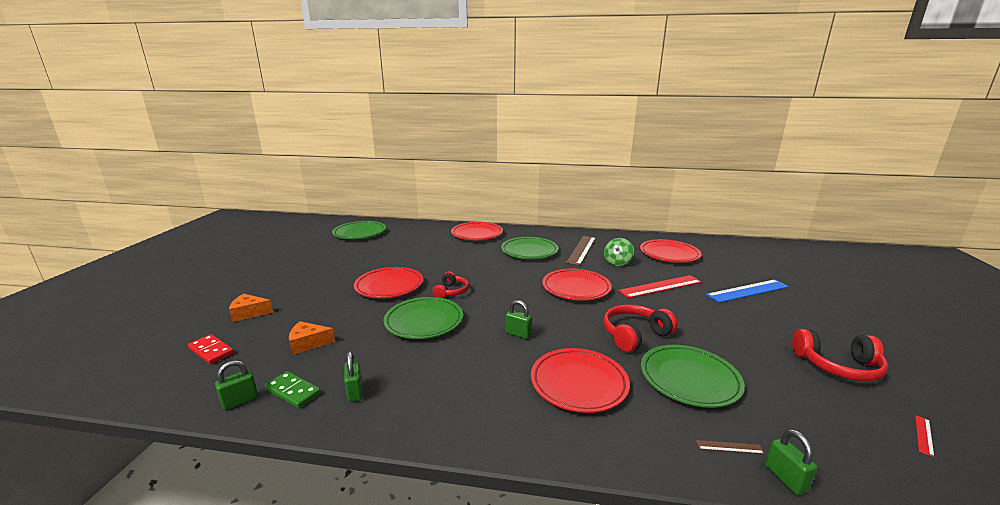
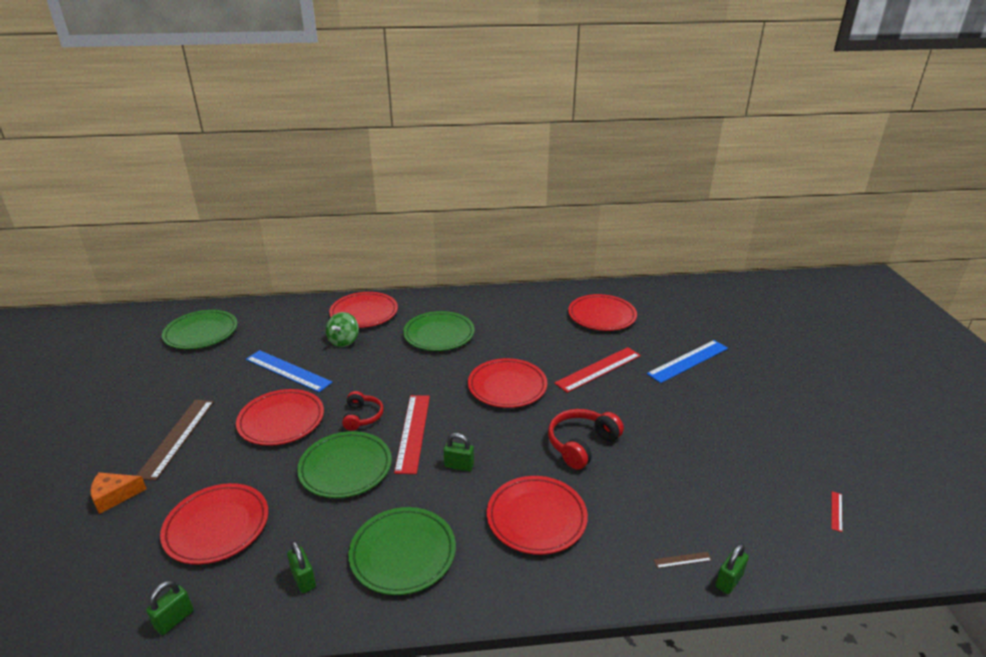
camera: 15 degrees left, 10 degrees up
red domino [188,334,234,364] -> none
green domino [265,371,321,408] -> none
orange cheese [289,321,335,355] -> red plate [160,483,268,565]
brown ruler [566,236,596,265] -> brown ruler moved to [136,400,214,481]
green spinning top [604,238,634,266] -> green spinning top moved to [326,312,359,347]
green plate [641,345,745,408] -> green plate moved to [349,507,456,595]
green padlock [765,429,817,495] -> green padlock turned 75 degrees clockwise [715,543,749,594]
red headphones [792,329,888,381] -> none
none -> blue ruler [246,350,332,392]
none -> red ruler [394,395,430,474]

